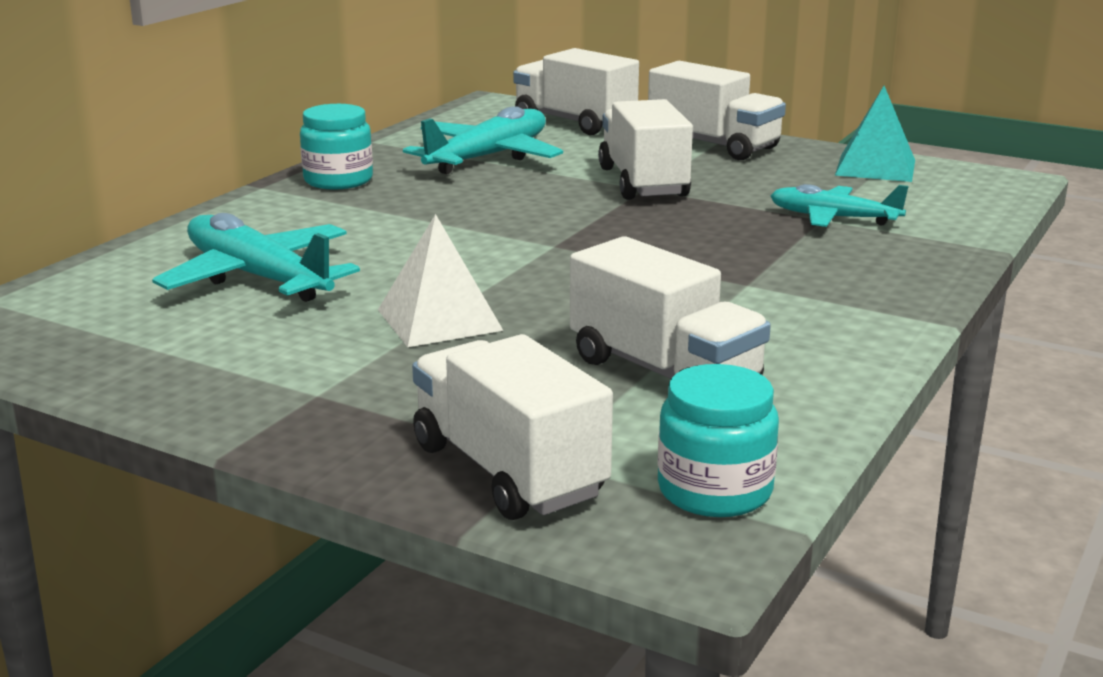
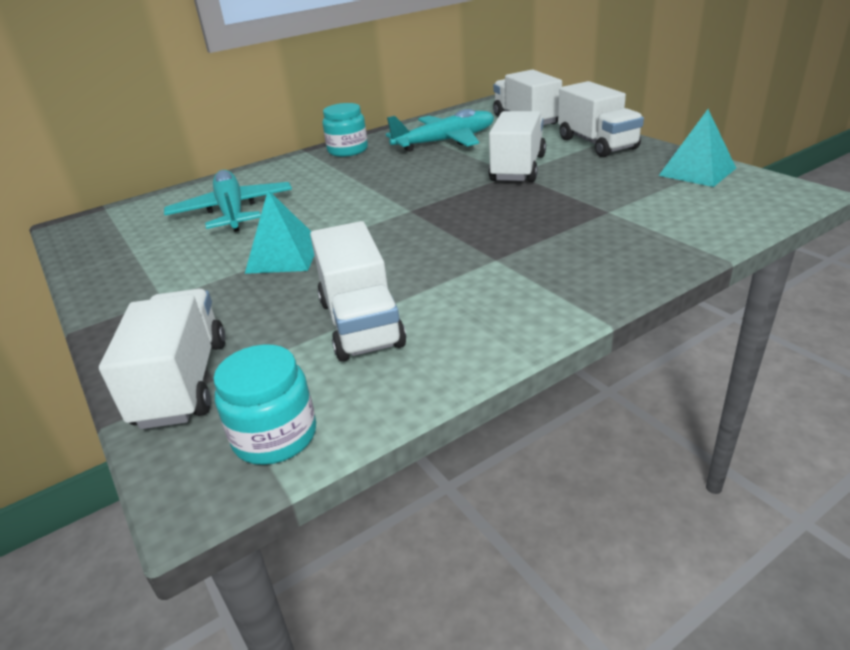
camera: 30 degrees right, 10 degrees up
white pyramid [378,214,504,347] -> turquoise pyramid [245,190,314,274]
turquoise plane [770,184,909,227] -> none

